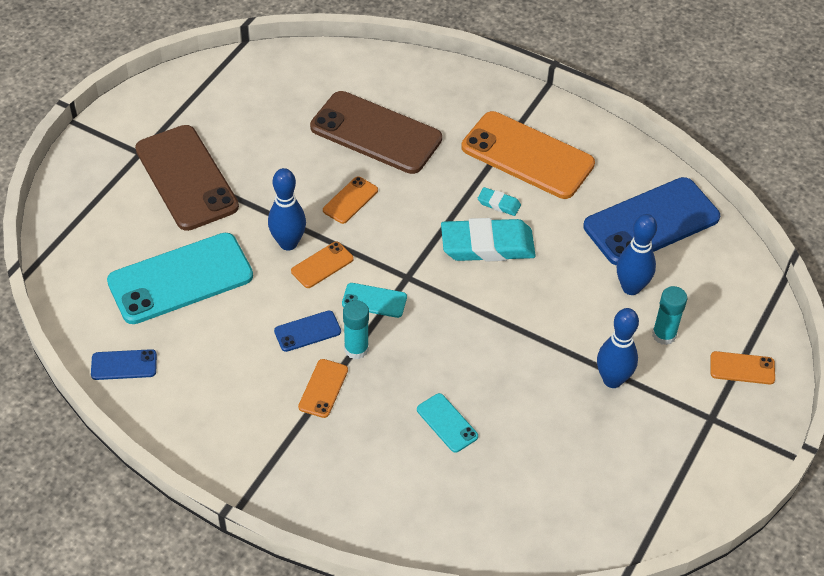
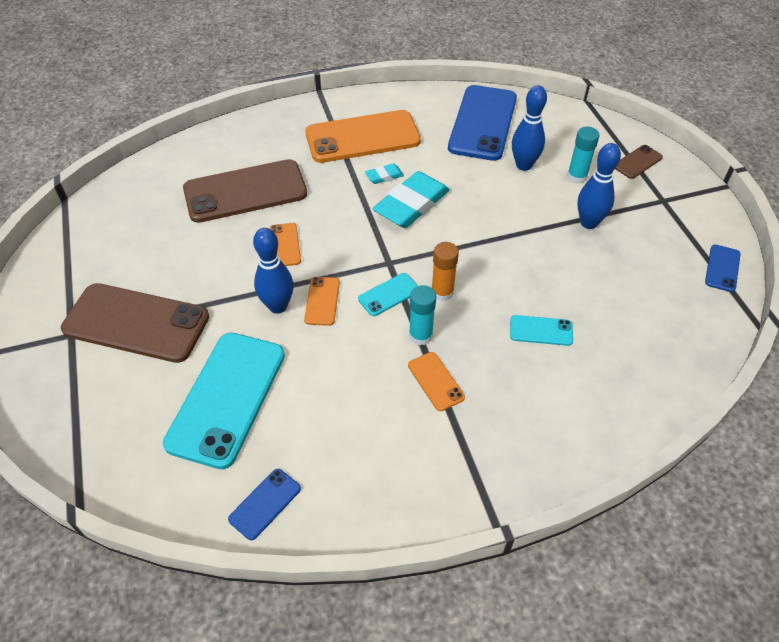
camera: 45 degrees left, 0 degrees up
blue phone [274,311,341,352] -> blue phone moved to [705,244,741,292]
orange phone [710,351,775,384] -> brown phone [615,145,663,179]
none -> orange glue stick [431,242,459,301]

